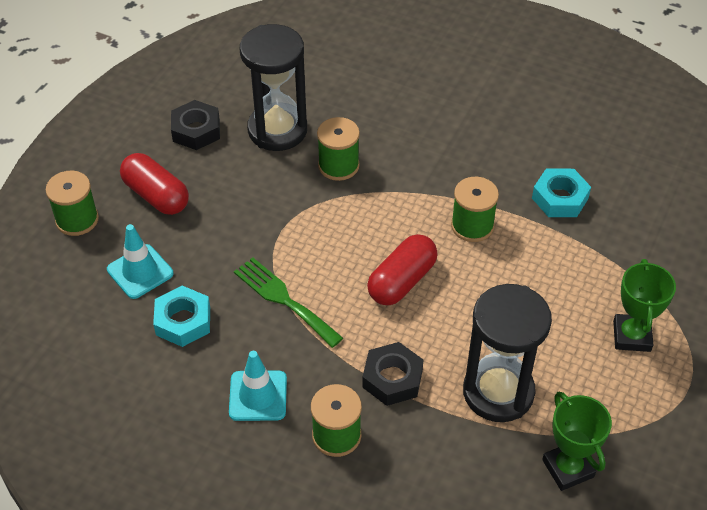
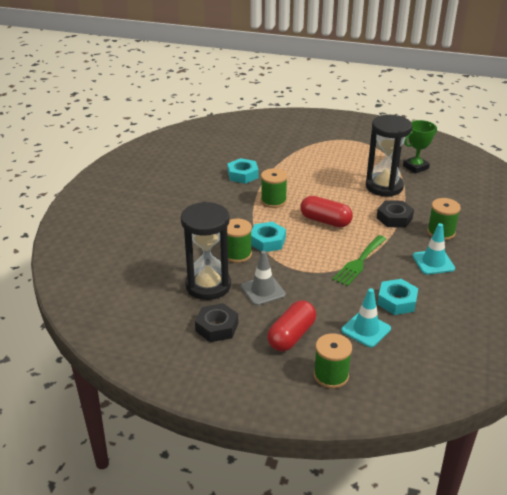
camera: 100 degrees left, 15 degrees down
green trophy [613,259,676,352] -> none
none -> grey traffic cone [241,251,286,306]
none -> turquoise nut [251,222,286,252]

